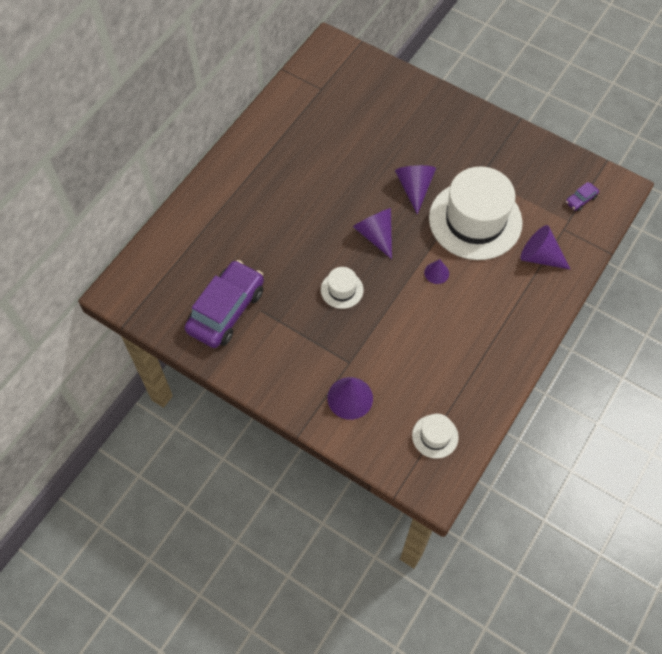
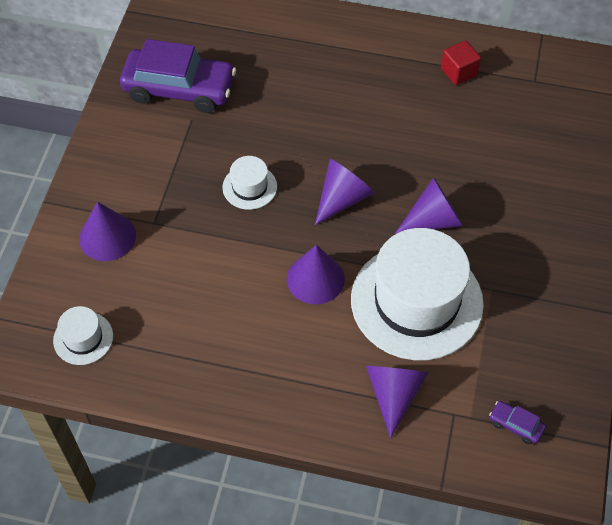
camera: 70 degrees right, 5 degrees down
purple cone [424,259,449,284] -> purple cone [287,245,345,304], size x1.71
none -> red cube [441,40,481,85]

